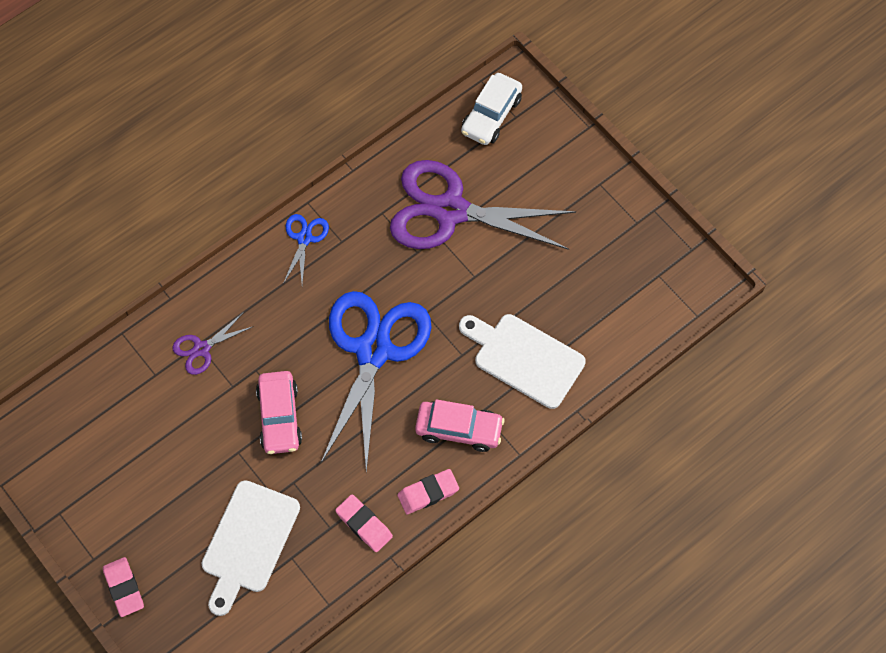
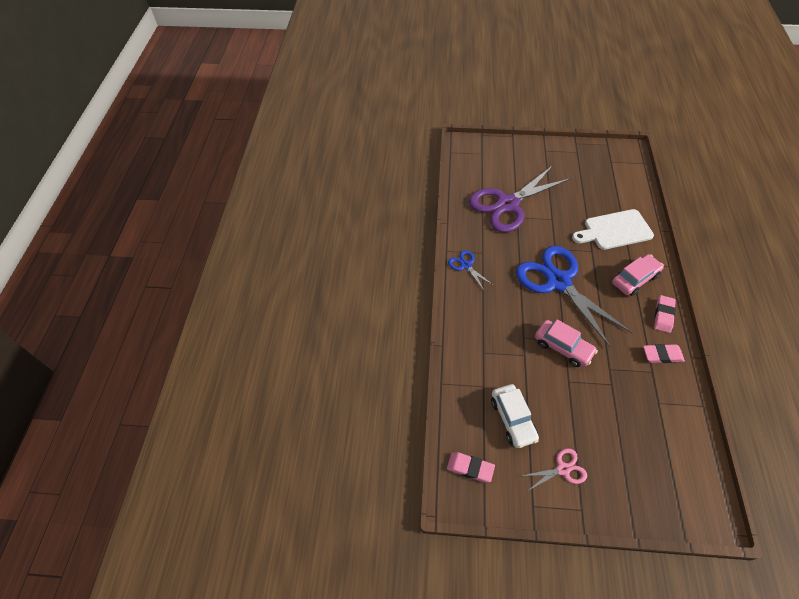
camera: 45 degrees left, 10 degrees down
pink eraser [103,557,144,617] -> pink eraser moved to [447,452,495,482]
purple scissors [172,312,254,375] -> none
white cutting board [201,480,300,616] -> none
white car [461,73,522,145] -> white car moved to [491,384,539,448]
none -> pink scissors [521,448,587,491]

